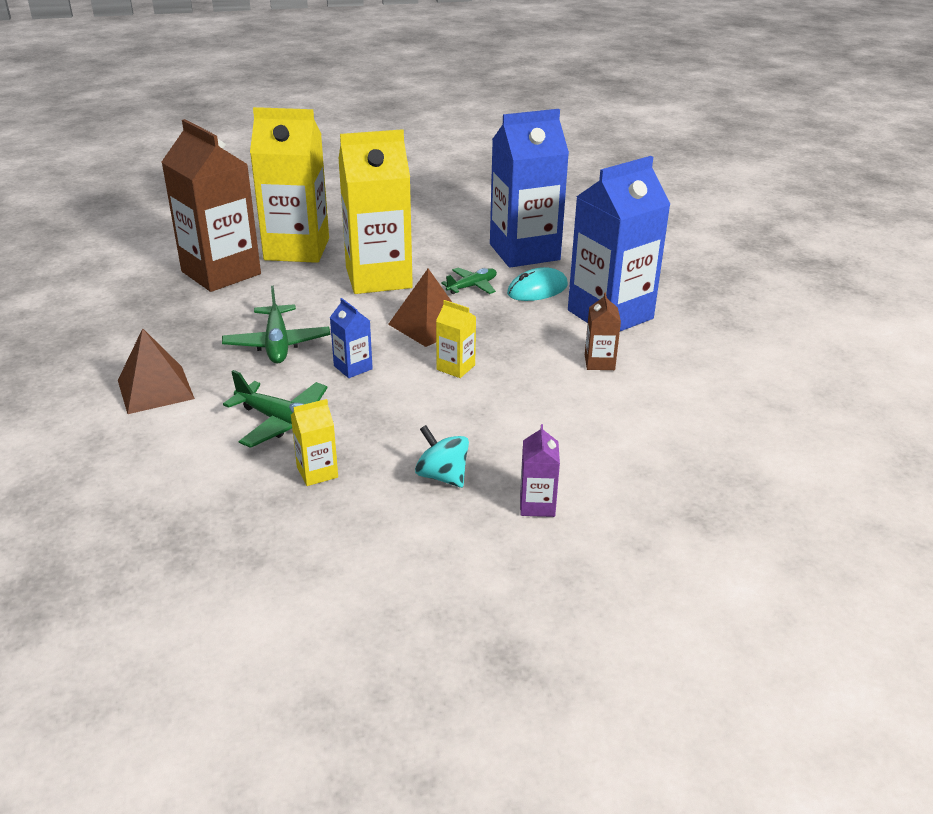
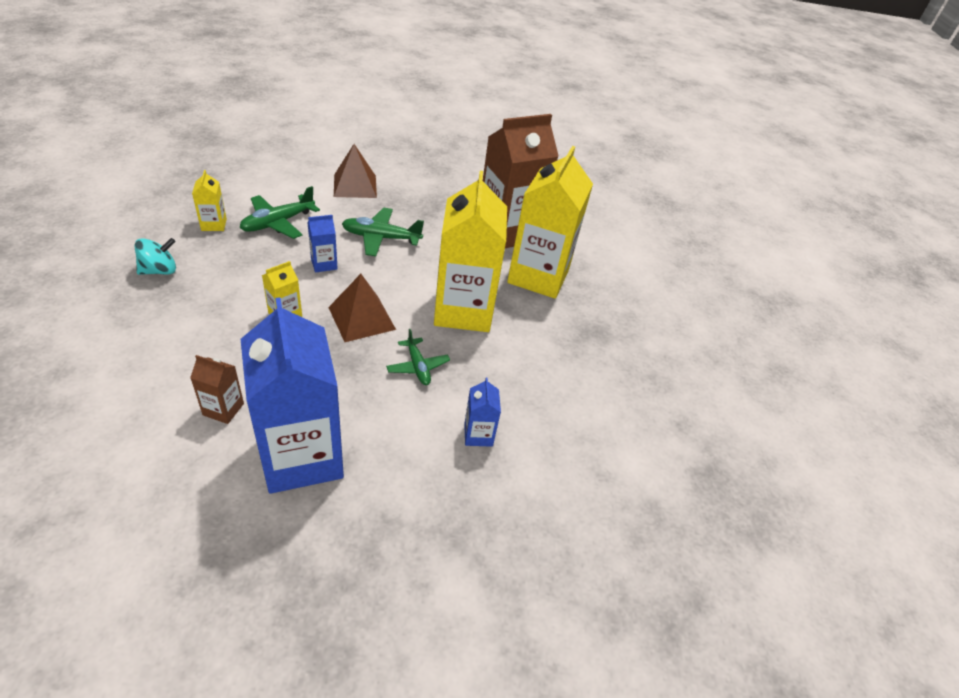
camera: 100 degrees right, 10 degrees up
blue carton [490,109,569,268] -> blue carton [464,378,501,447], size x0.42
turquoise mouse [507,267,568,301] -> none
purple carton [520,424,560,517] -> none

